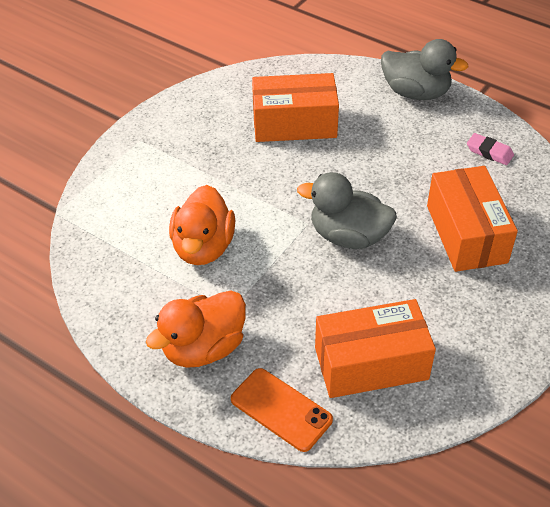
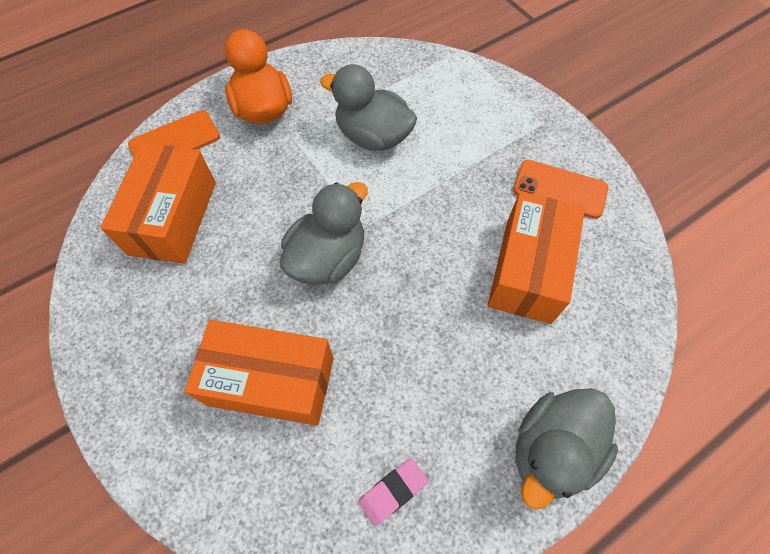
camera: 110 degrees right, 15 degrees up
orange duck [169,185,235,265] -> grey duck [320,64,417,151]
none -> orange phone [513,160,608,219]

